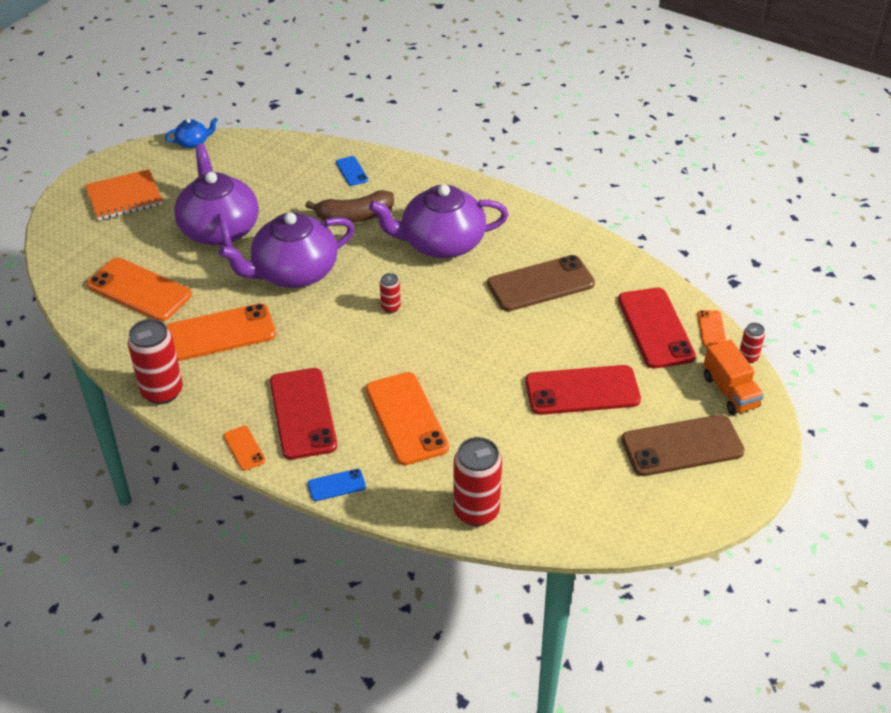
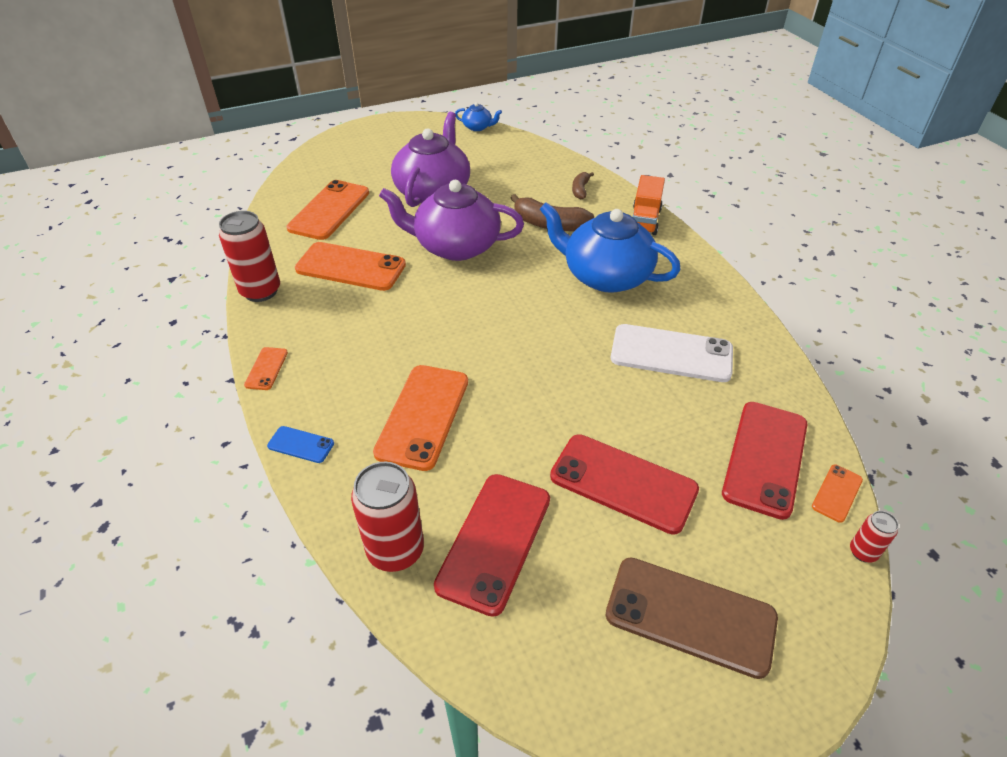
camera: 35 degrees right, 0 degrees up
orange notebook [85,169,163,221] -> none
orange phone [87,258,192,321] -> orange phone turned 45 degrees clockwise [287,180,369,240]
red phone [270,368,337,460] -> red phone moved to [434,474,550,617]
blue phone [336,156,368,186] -> brown banana [572,172,594,199]
purple teapot [369,184,508,258] -> blue teapot [540,202,681,293]
red can [380,273,401,313] -> none
brown phone [487,255,595,311] -> white phone [611,324,733,382]
orange truck [703,340,764,415] -> orange truck moved to [633,175,665,235]

